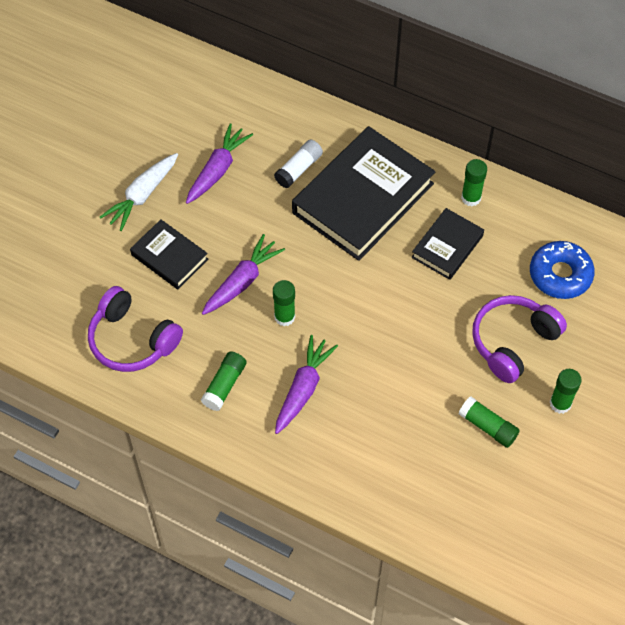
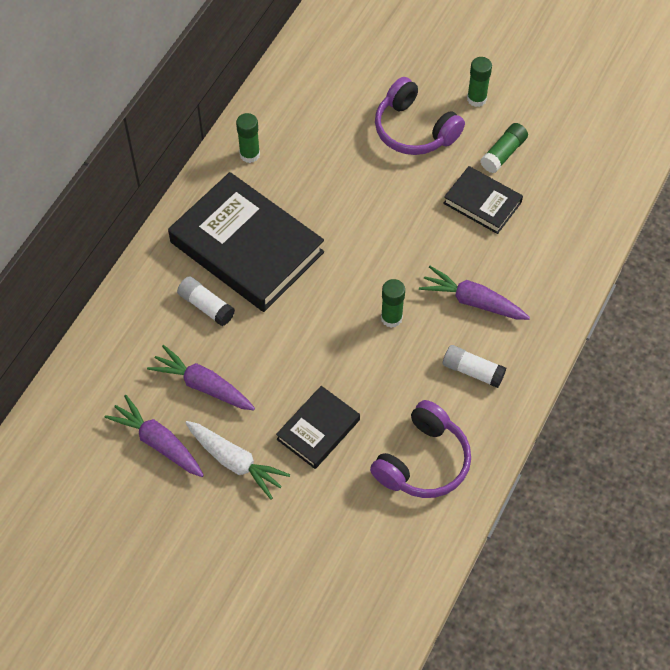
camera: 90 degrees left, 0 degrees up
green glue stick [201,351,247,411] -> white glue stick [443,345,506,388]
purple carrot [202,234,285,315] -> purple carrot moved to [104,395,204,477]
black book [411,208,484,280] -> black book moved to [443,166,523,234]
blue donut [530,241,595,299] -> none

